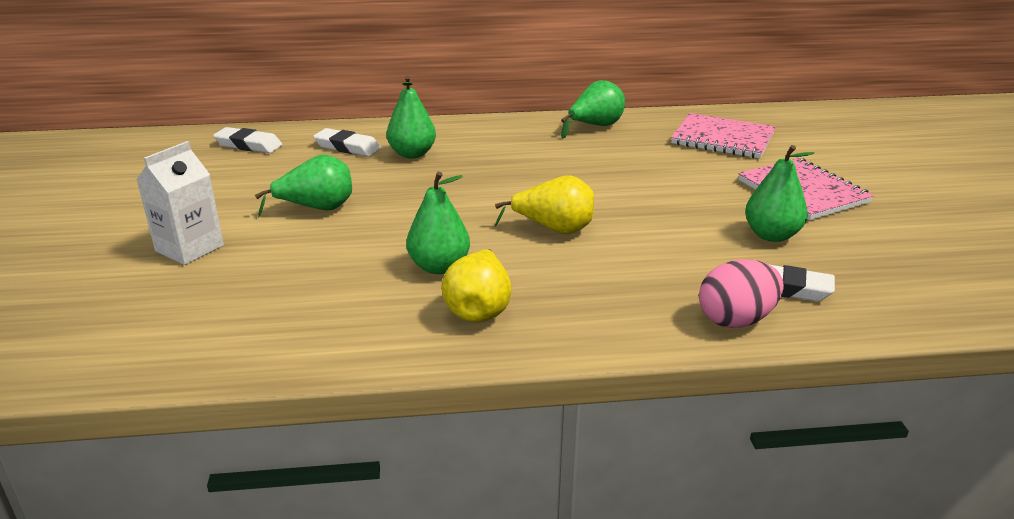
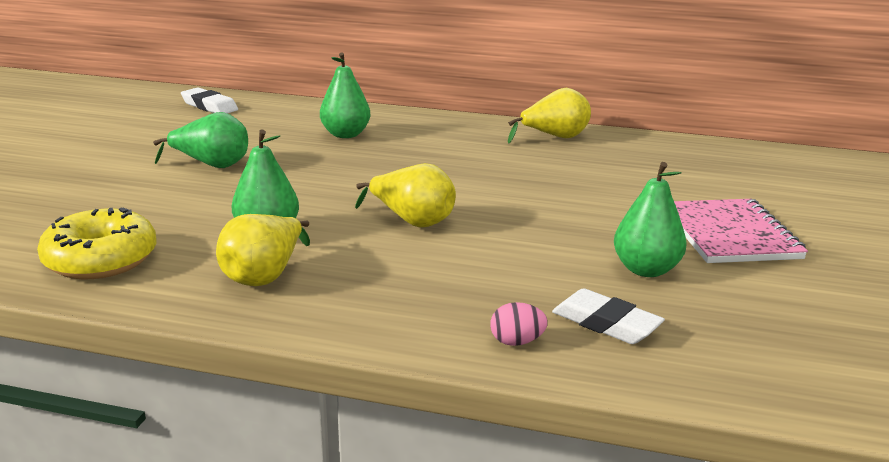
camera: 20 degrees right, 5 degrees down
white carton [136,141,224,265] -> none
white eraser [313,128,381,157] -> none
green pear [561,80,625,139] -> yellow pear [508,88,591,144]
pink notebook [671,113,775,158] -> none
pink egg [699,259,784,328] -> pink egg [490,302,548,346], size x0.55
none -> yellow donut [37,207,156,279]

